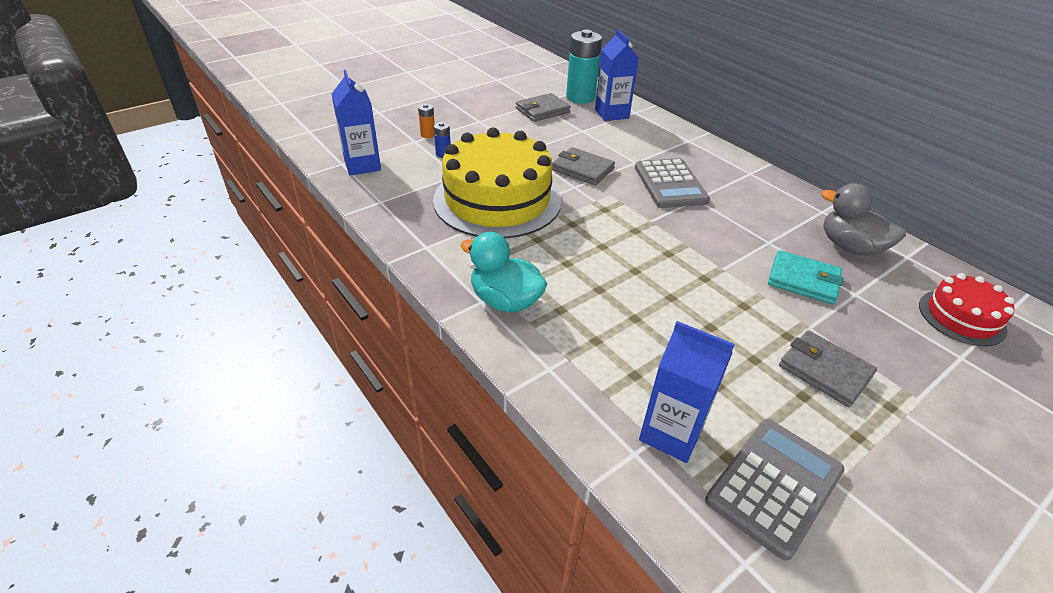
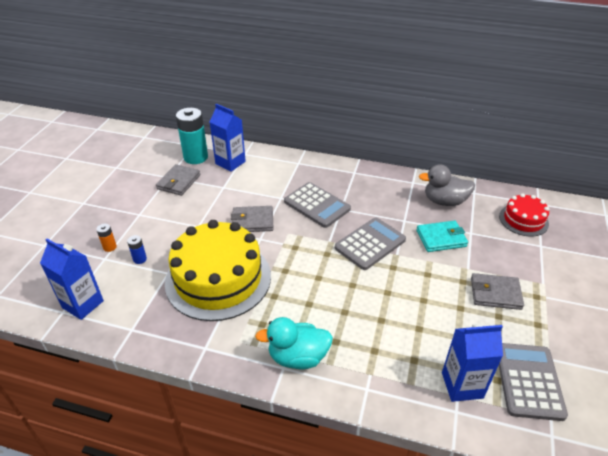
camera: 35 degrees left, 0 degrees up
none -> grey calculator [335,218,406,270]

